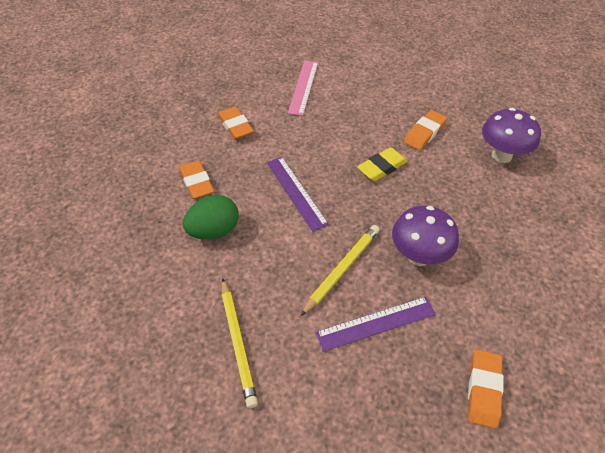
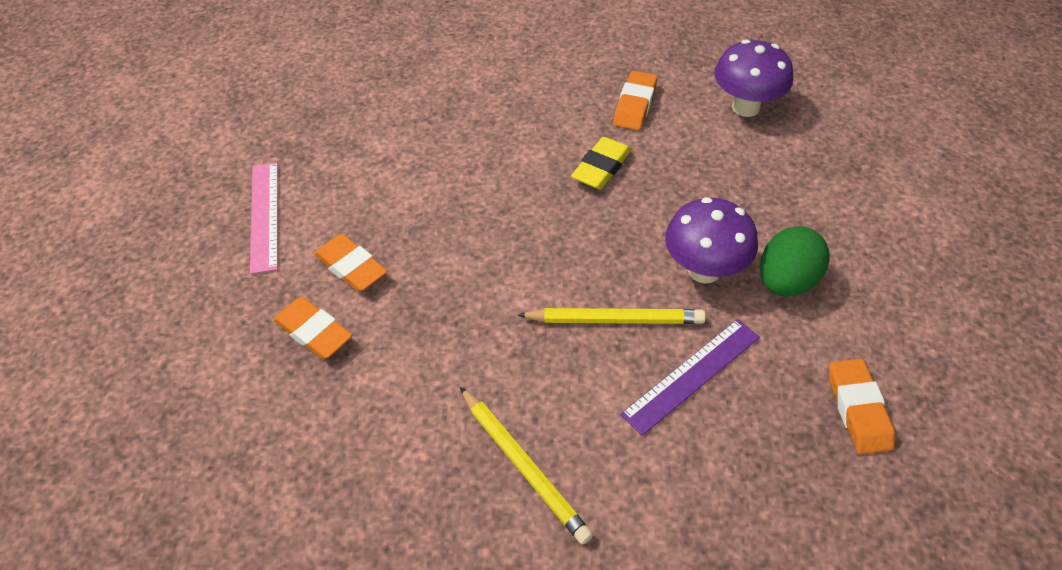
camera: 20 degrees left, 0 degrees up
green egg [183,195,239,240] -> green egg moved to [760,226,830,297]
orange eraser [218,106,254,140] -> orange eraser moved to [273,297,352,359]
purple ruler [267,157,329,232] -> none
pink ruler [288,61,318,116] -> pink ruler moved to [250,162,278,274]
yellow pencil [301,225,380,316] -> yellow pencil turned 75 degrees clockwise [517,308,706,324]

